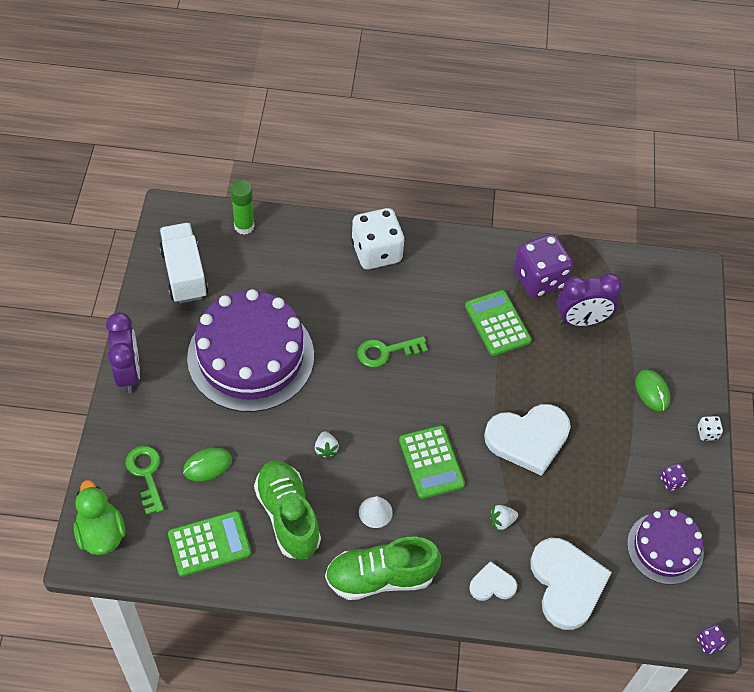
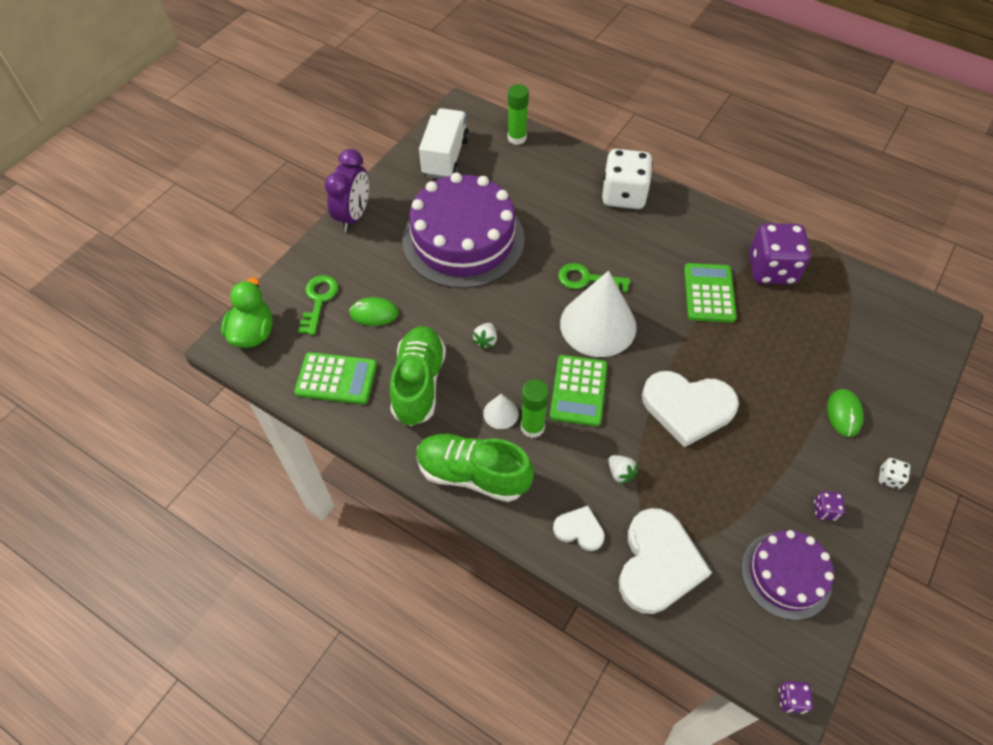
camera: 30 degrees right, 0 degrees up
white strawberry [489,505,518,531] -> white strawberry turned 135 degrees counterclockwise [608,455,638,485]
purple clock [557,273,622,327] -> none
none -> green glue stick [521,379,549,438]
none -> white cone [560,271,637,357]

